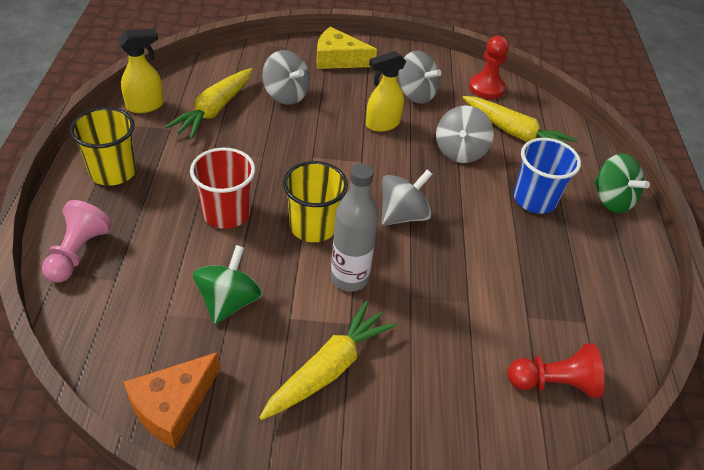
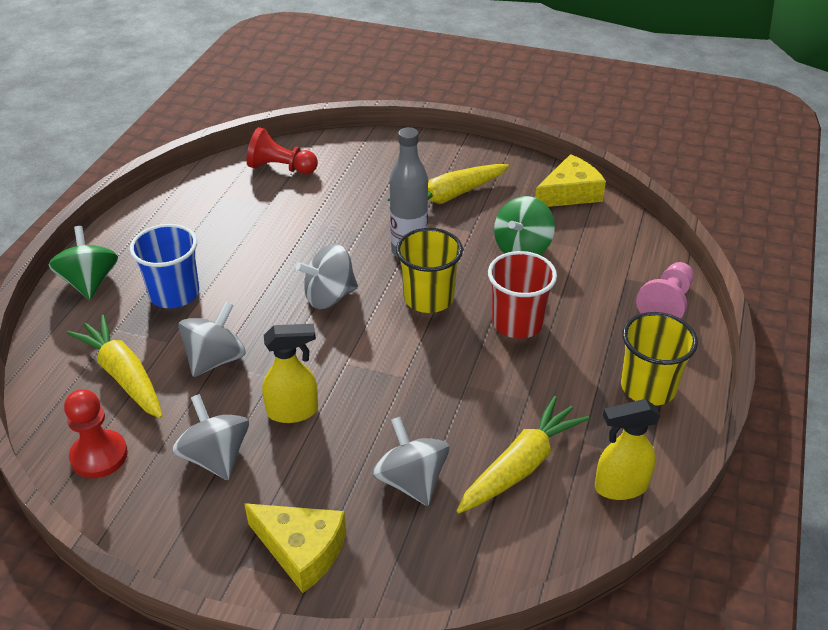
camera: 160 degrees left, 5 degrees down
orange cheese [124,352,220,448] -> yellow cheese [535,154,606,207]

